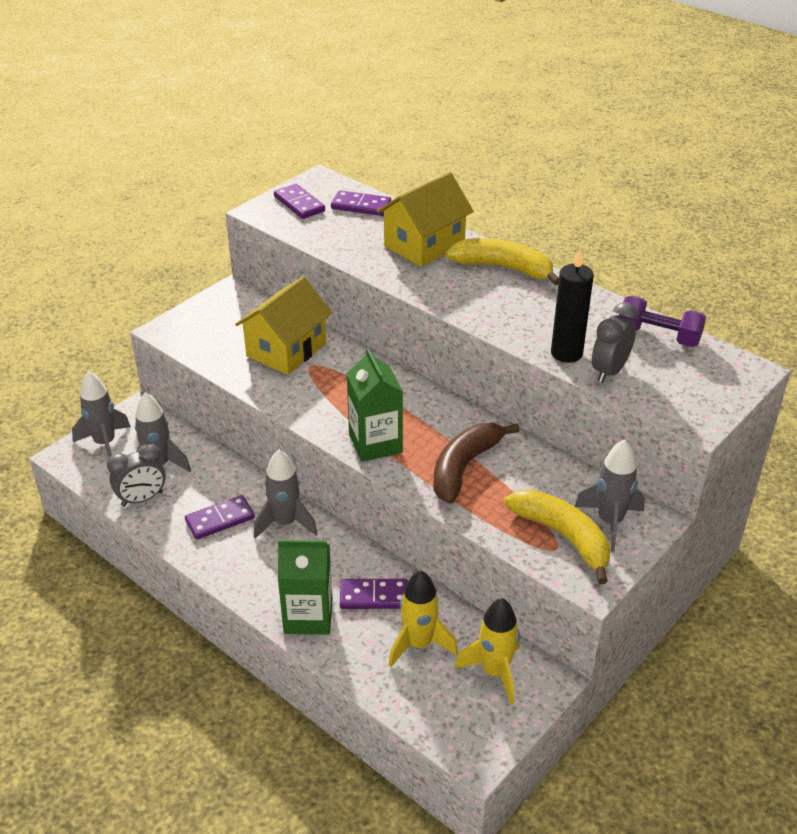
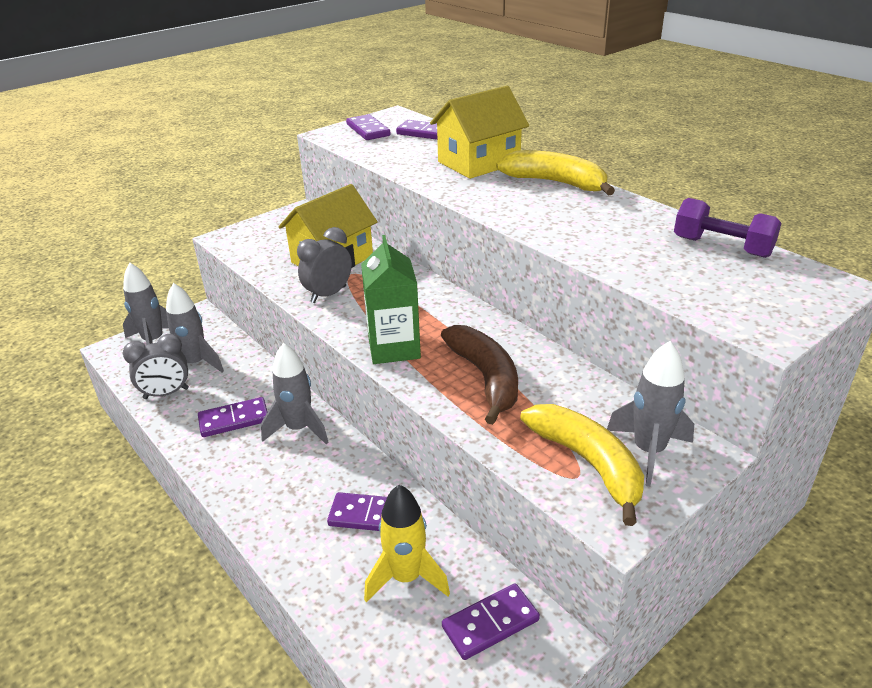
camera: 10 degrees right, 5 degrees down
green carton [278,540,333,634] -> none
brown banana [433,423,520,504] -> brown banana turned 120 degrees clockwise [441,325,518,425]
yellow rocket [455,598,520,705] -> purple domino [442,583,540,660]
black candle [551,249,594,363] -> none
grey clock [592,302,638,383] -> grey clock moved to [297,227,352,303]

